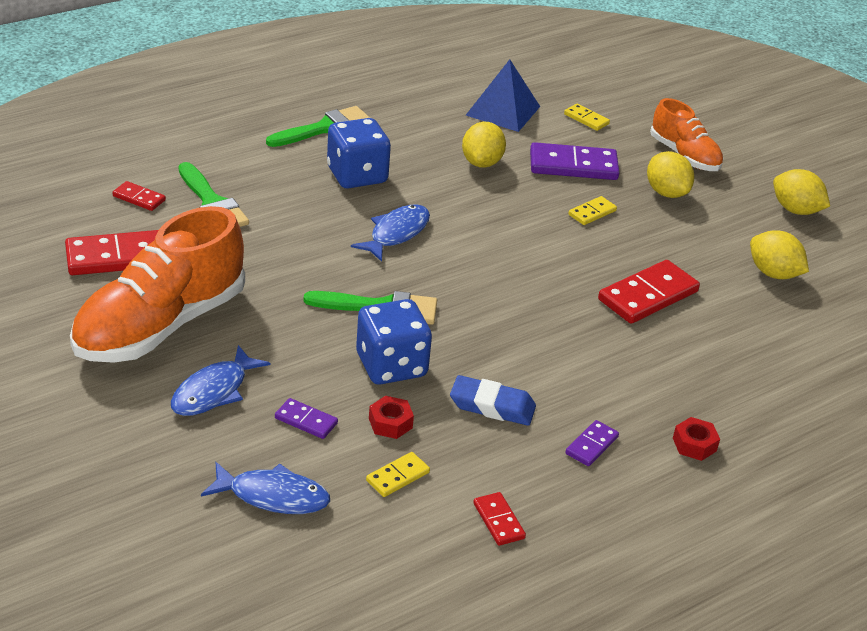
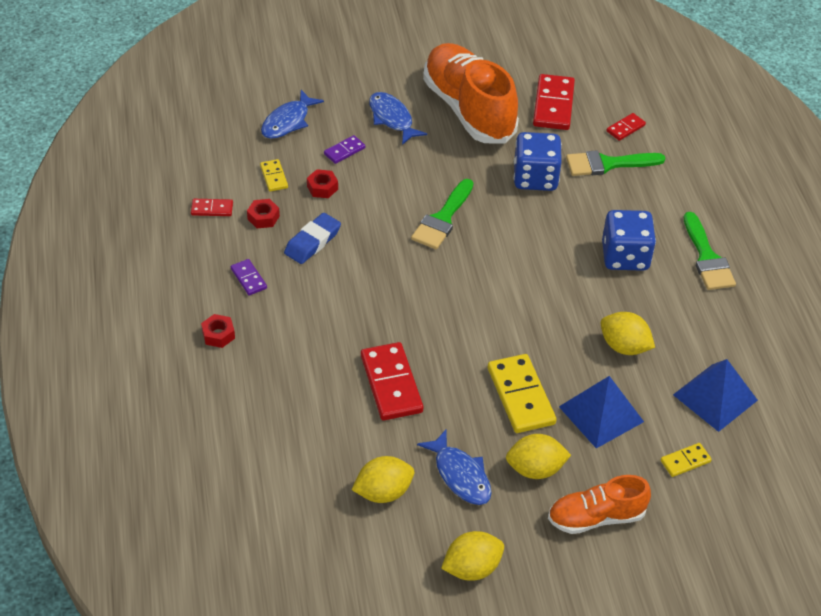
camera: 115 degrees right, 10 degrees up
blue fish [351,204,430,262] -> blue fish moved to [417,429,492,505]
blue dice [356,299,432,385] -> blue dice moved to [514,132,562,191]
purple domino [530,142,619,180] -> blue pyramid [559,376,644,448]
yellow domino [568,196,617,225] -> yellow domino [488,354,557,433], size x1.94
none -> red nut [247,199,280,228]

